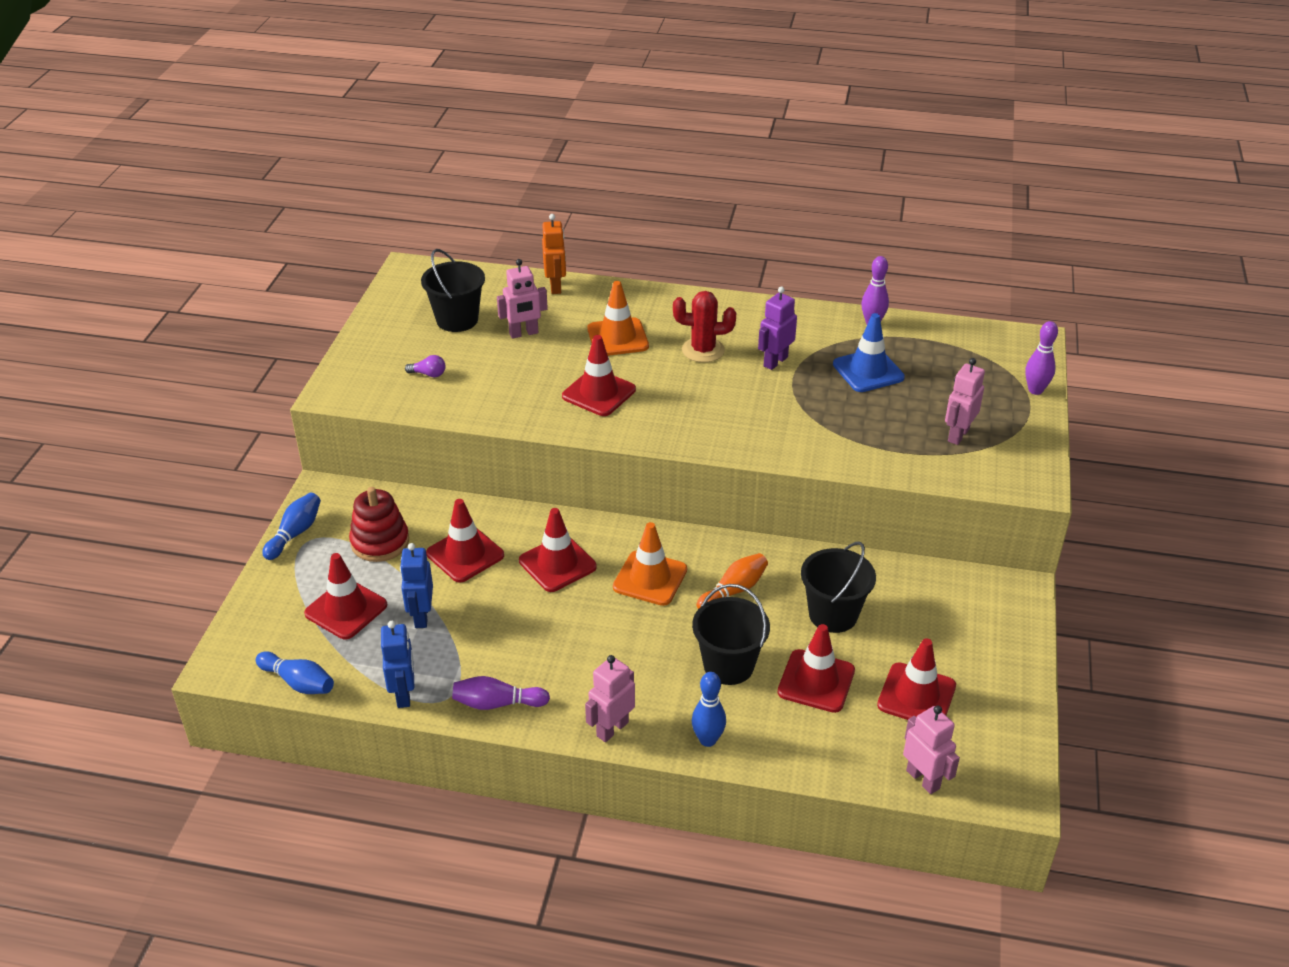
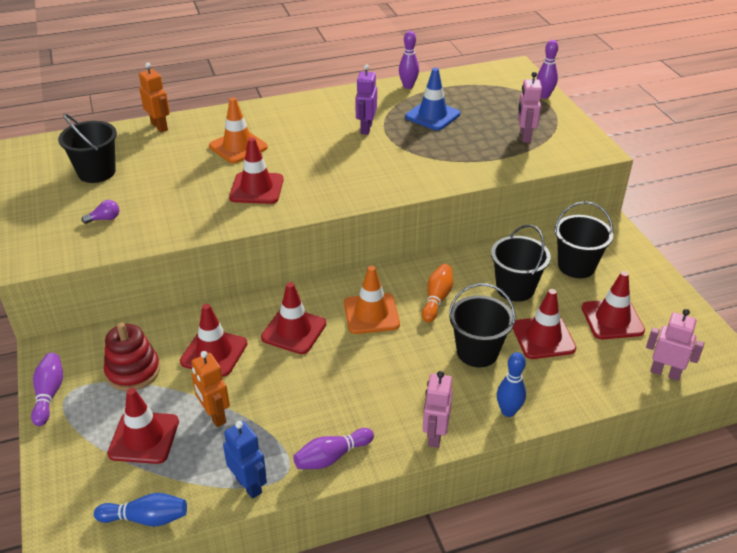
camera: 30 degrees left, 0 degrees up
blue bowling pin [262,493,321,560] -> purple bowling pin [31,353,63,426]
blue robot [400,543,433,628] -> orange robot [191,351,230,427]
pink robot [497,259,548,339] -> none
red cactus [673,291,736,363] -> none
none -> black bucket [554,201,613,278]

